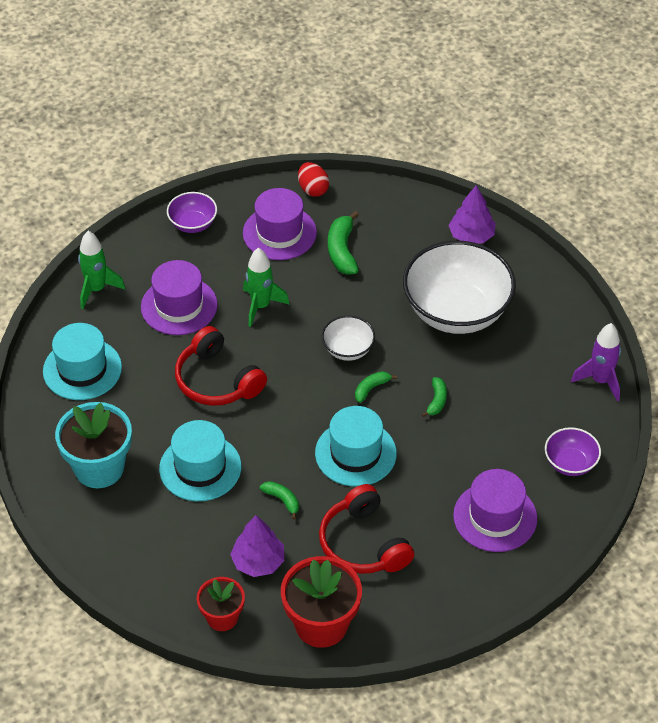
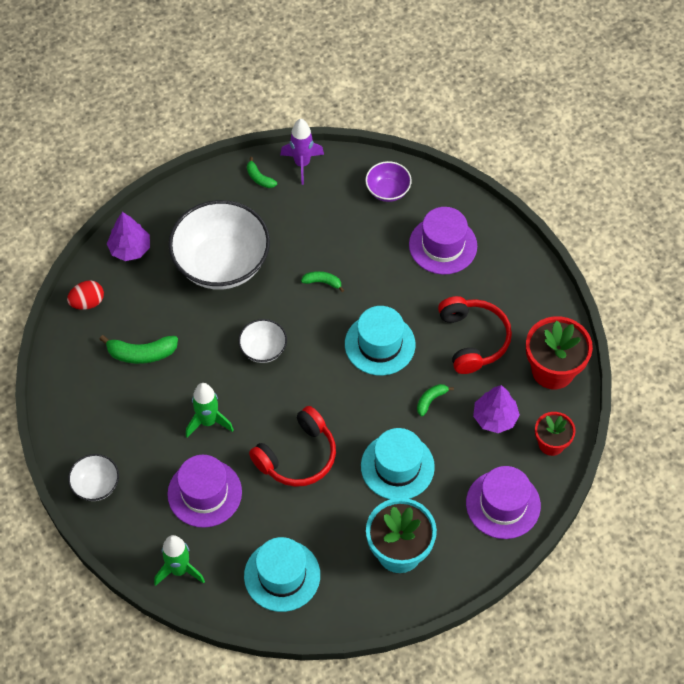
camera: 90 degrees left, 10 degrees up
purple bowl [167,192,217,233] -> white bowl [68,454,119,501]
purple hat [243,188,317,260] -> purple hat moved to [466,466,541,539]
red egg [298,162,329,197] -> red egg moved to [67,280,104,310]
red headphones [319,484,414,574] -> red headphones turned 75 degrees counterclockwise [438,296,512,374]
green banana [355,371,397,403] -> green banana moved to [247,157,277,188]

